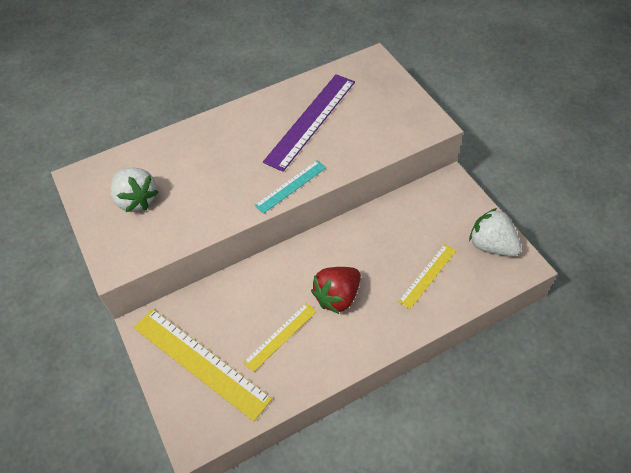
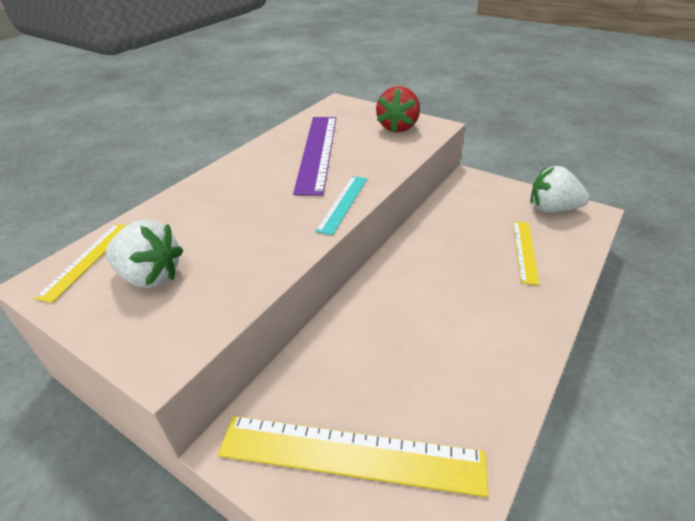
camera: 30 degrees left, 15 degrees down
yellow ruler [243,303,317,372] -> yellow ruler moved to [34,224,127,303]
red strawberry [311,267,361,314] -> red strawberry moved to [376,86,420,133]

